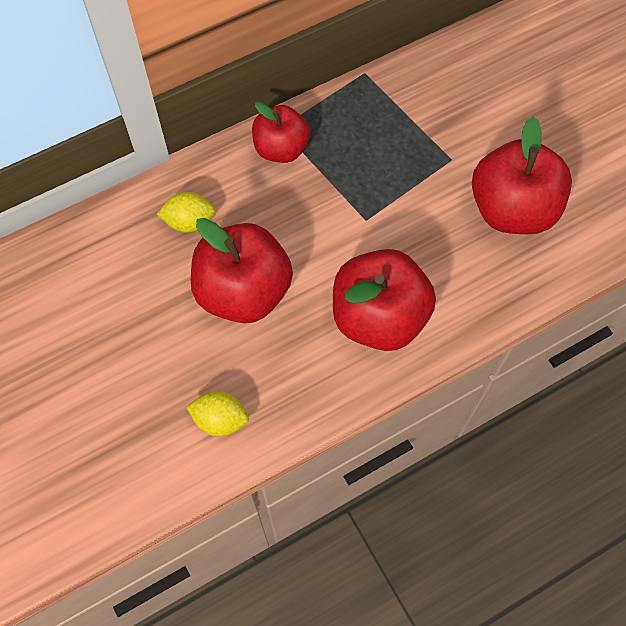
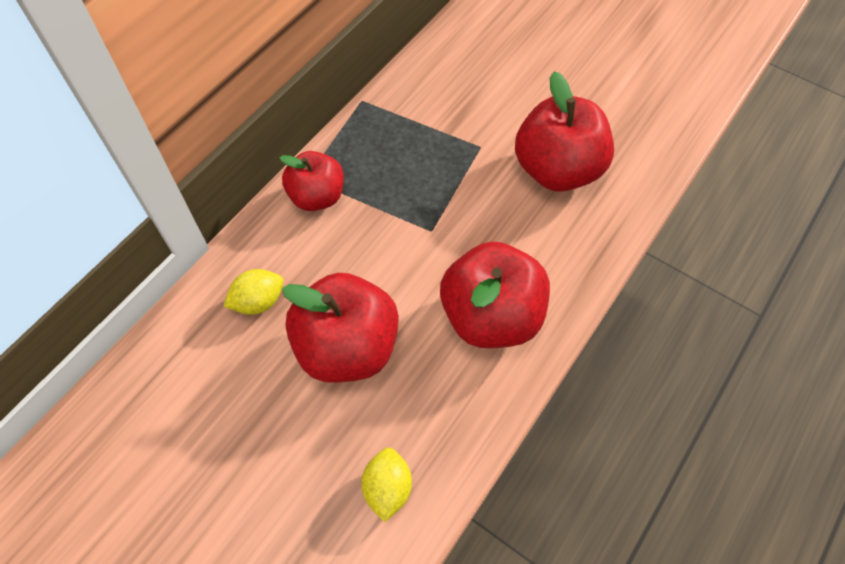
camera: 25 degrees left, 5 degrees down
yellow lemon [186,391,249,436] -> yellow lemon turned 75 degrees counterclockwise [361,448,412,522]

